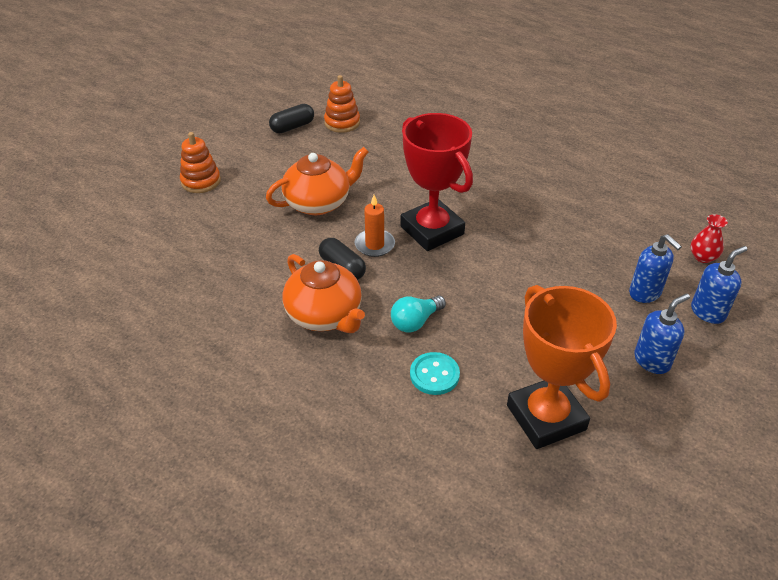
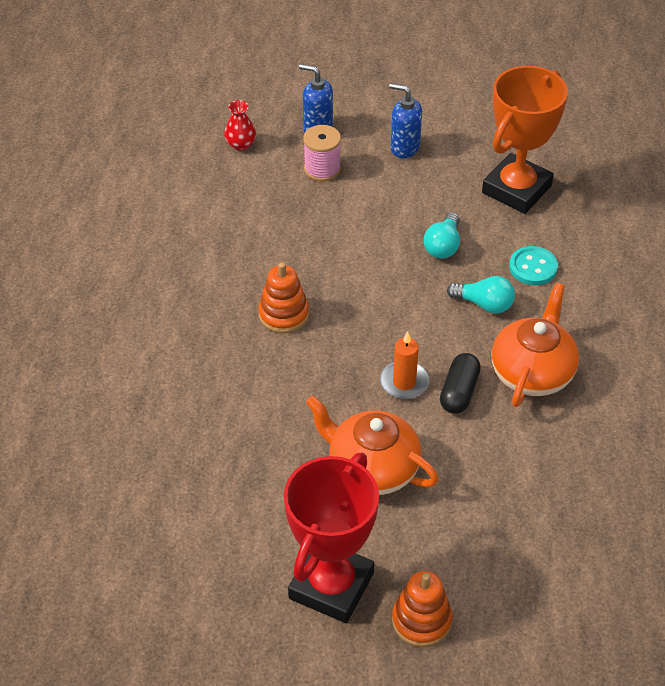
camera: 120 degrees left, 5 degrees up
black capsule [269,104,314,133] -> none
orange stacking toy [324,75,360,133] -> orange stacking toy moved to [258,262,309,333]
red trophy [400,113,473,251] -> red trophy moved to [284,453,379,623]
blue soap dispenser [629,234,682,303] -> pink spool [303,125,341,182]
none -> turquoise light bulb [424,212,460,259]

